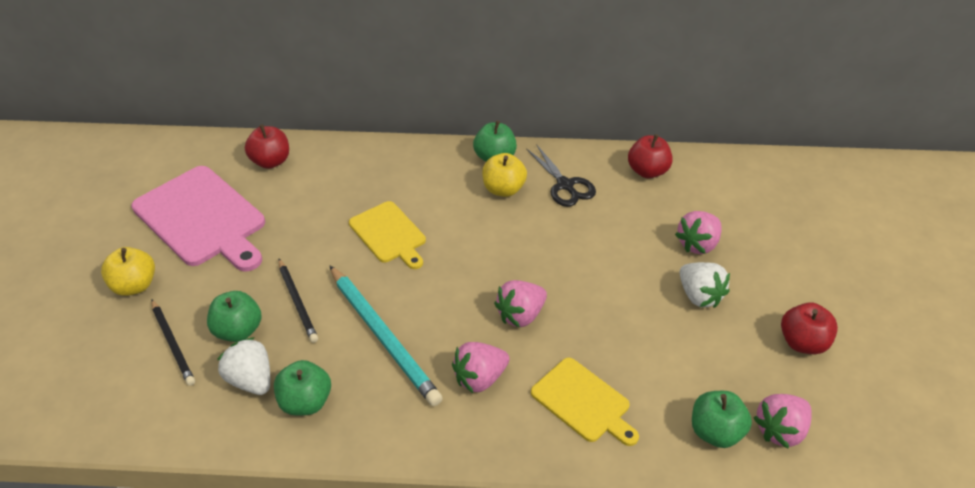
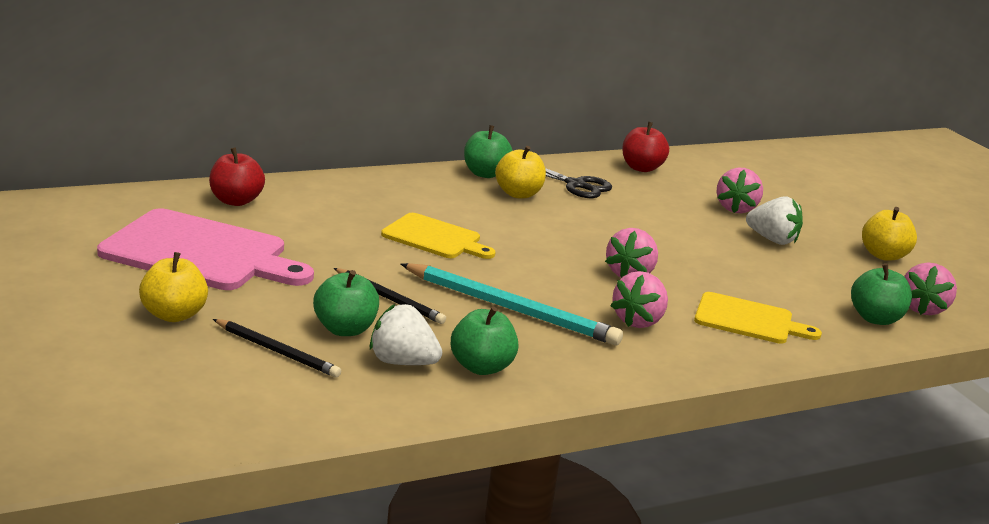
camera: 30 degrees left, 20 degrees down
red apple [781,303,838,354] -> yellow apple [862,207,917,261]

